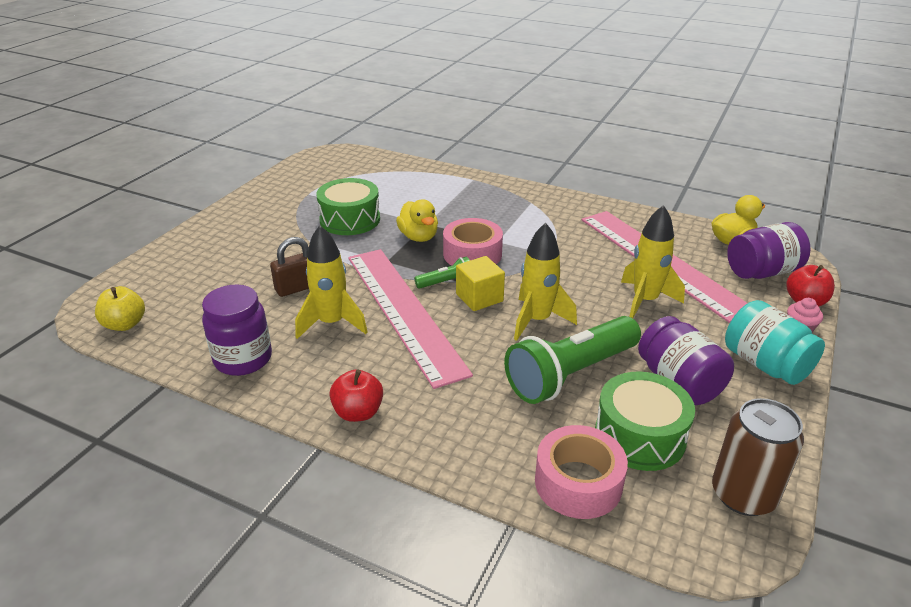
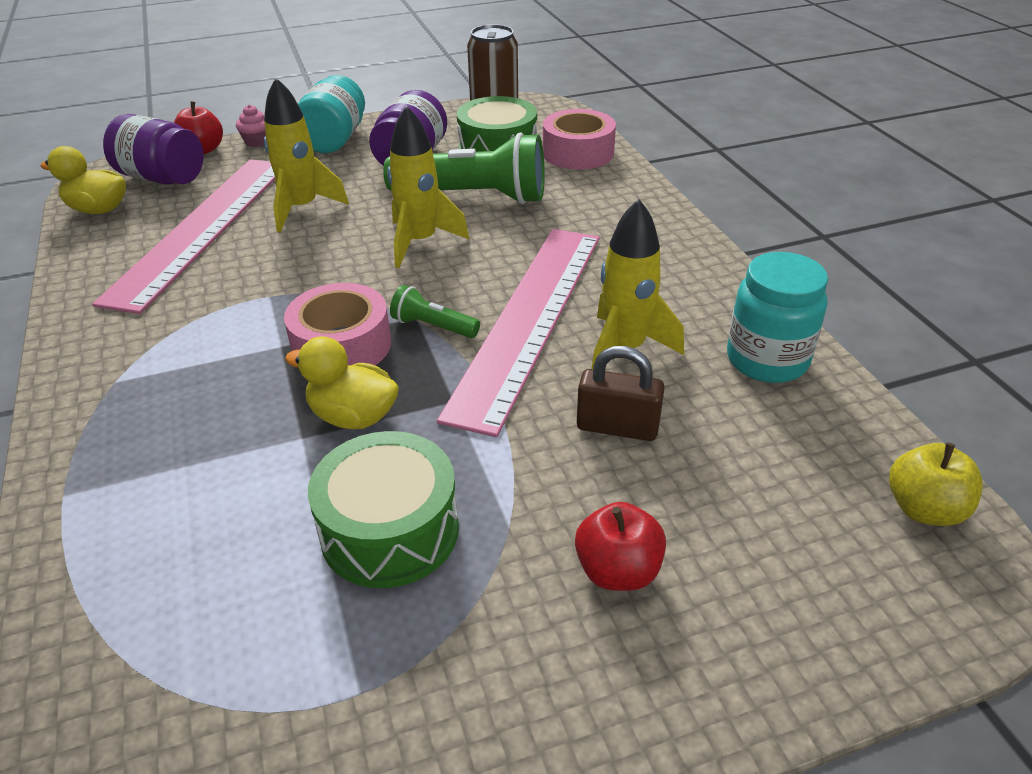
camera: 135 degrees left, 5 degrees up
purple jar [202,285,272,376] -> turquoise jar [727,252,828,383]
red apple [329,369,383,422] -> red apple moved to [575,502,666,591]
yellow duck [396,199,438,242] -> yellow duck turned 90 degrees counterclockwise [285,336,399,429]
yellow cube [456,256,505,311] -> none

